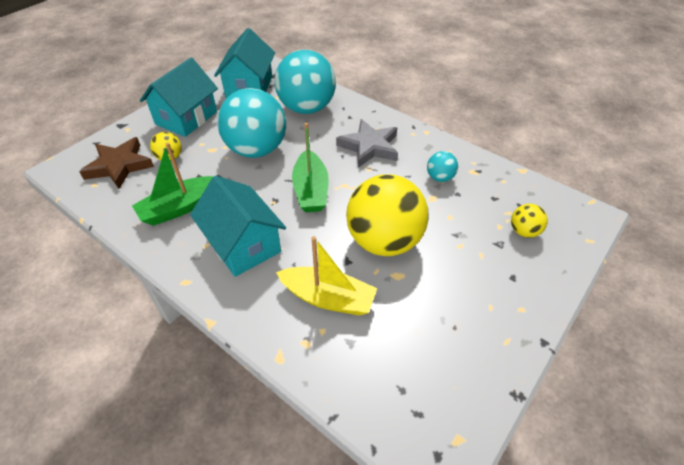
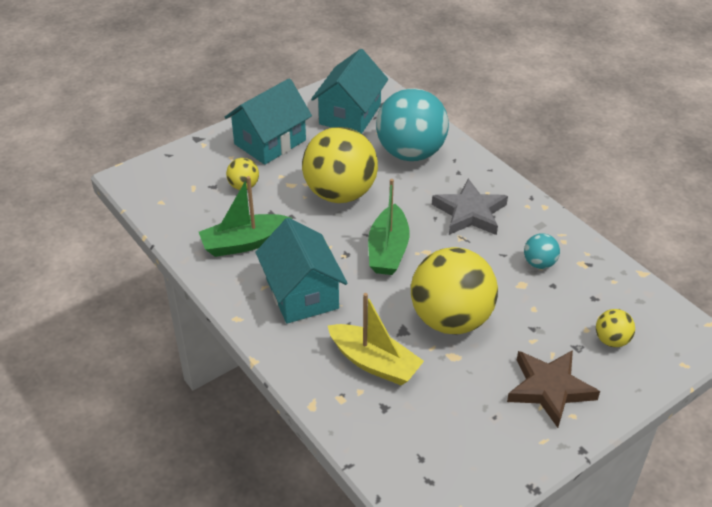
camera: 15 degrees right, 5 degrees down
brown star [79,137,154,189] -> brown star moved to [507,350,600,428]
turquoise ball [218,88,286,158] -> yellow ball [302,127,378,203]

